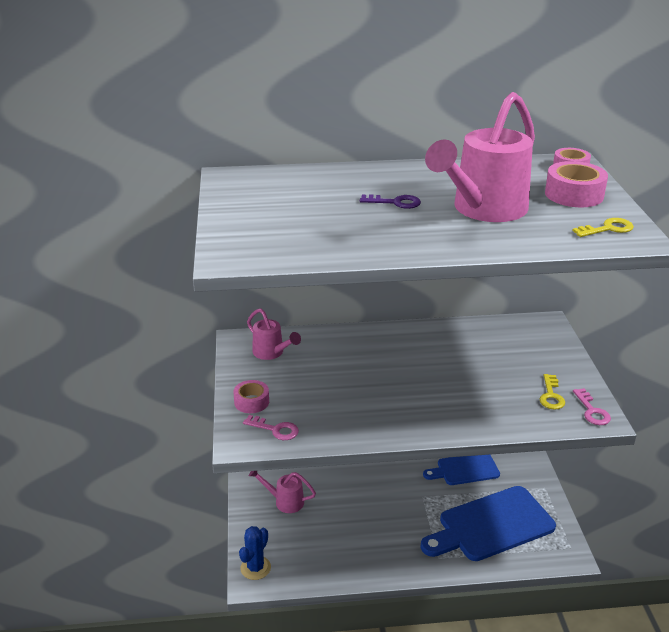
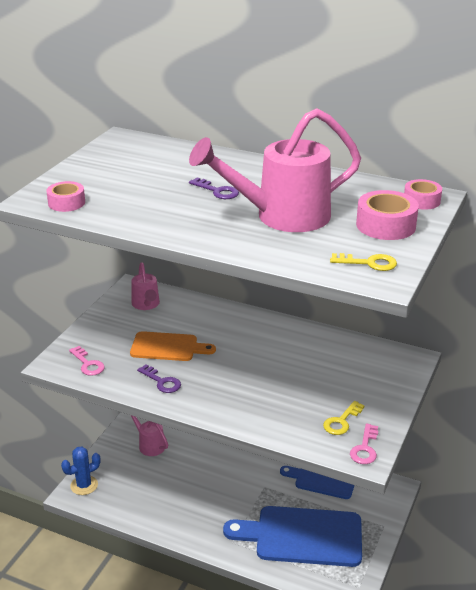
camera: 30 degrees right, 0 degrees up
pink tape [233,380,269,413] -> pink tape moved to [46,181,85,212]
none -> orange cutting board [130,331,216,361]
none -> purple key [137,364,181,393]

